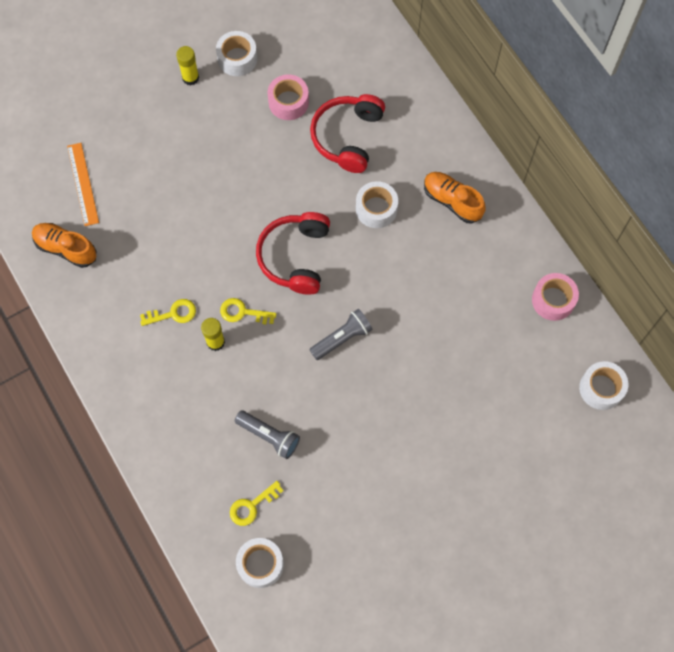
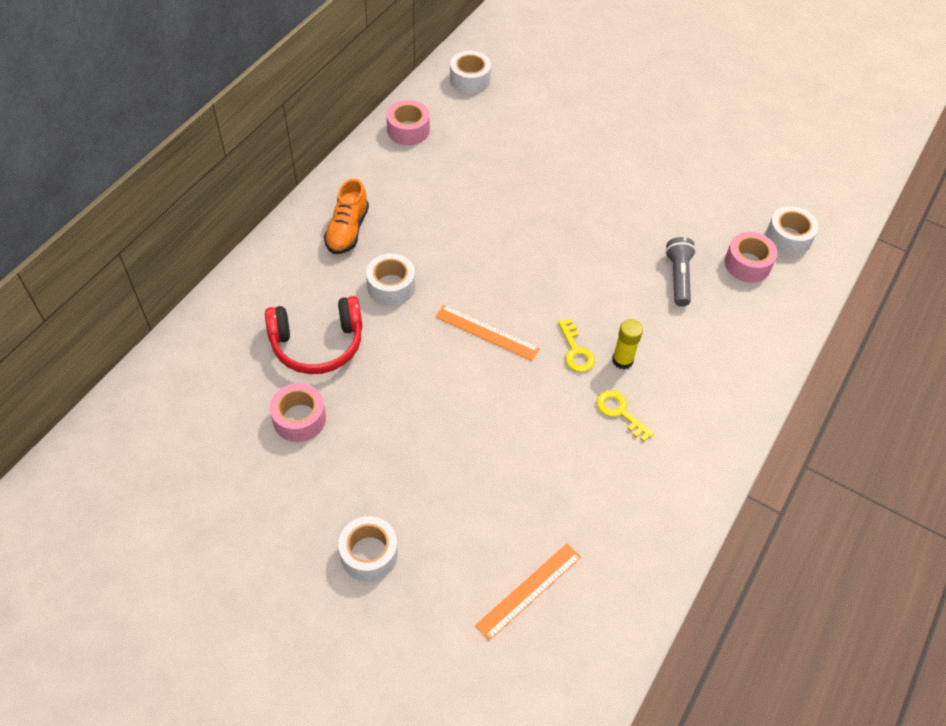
camera: 120 degrees left, 15 degrees down
orange shoe [32,223,96,268] -> none
yellow glue stick [176,46,199,85] -> none
white tape [216,31,257,76] -> white tape moved to [338,516,398,581]
yellow key [230,481,284,526] -> pink tape [724,232,778,282]
red headphones [256,212,330,295] -> orange ruler [435,305,540,361]
grey flashlight [309,309,373,360] -> none

